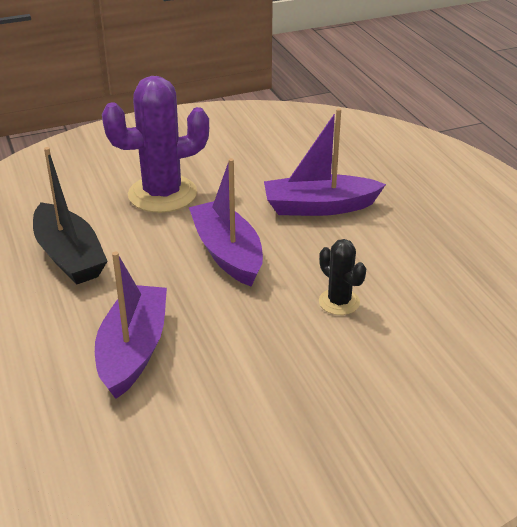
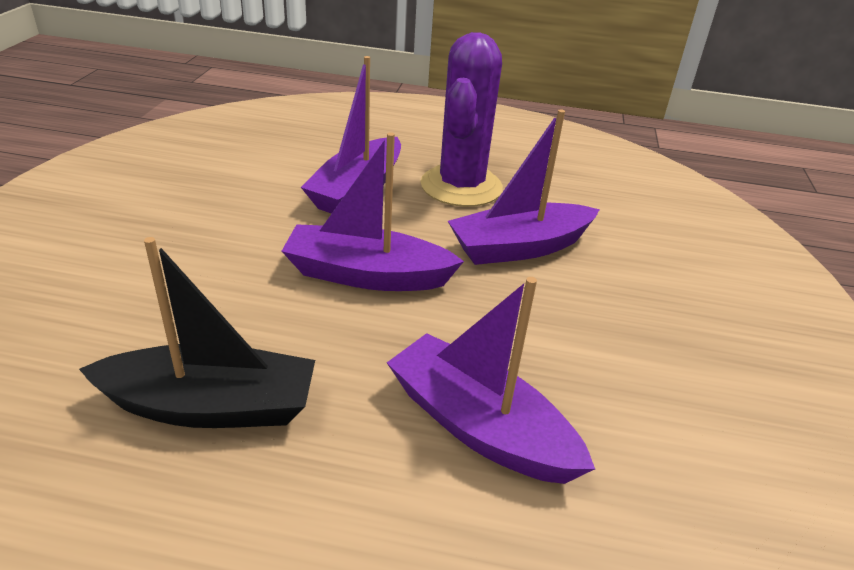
camera: 60 degrees left, 0 degrees up
purple cactus [102,76,209,213] -> purple cactus moved to [420,32,503,207]
black cactus [319,239,366,315] -> purple boat [448,109,600,265]

